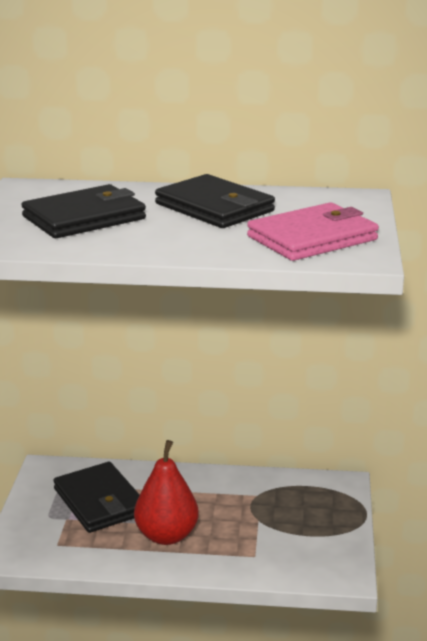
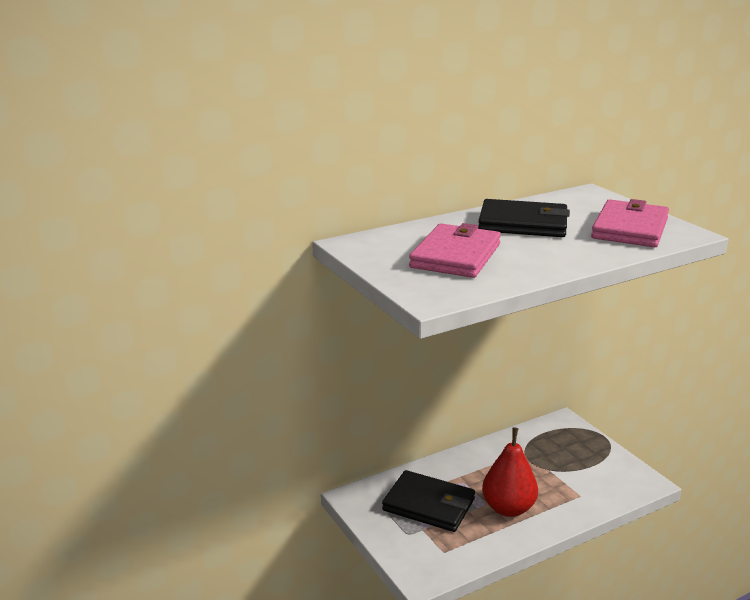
camera: 35 degrees left, 0 degrees up
black wallet [21,184,146,238] -> pink wallet [409,223,501,278]

